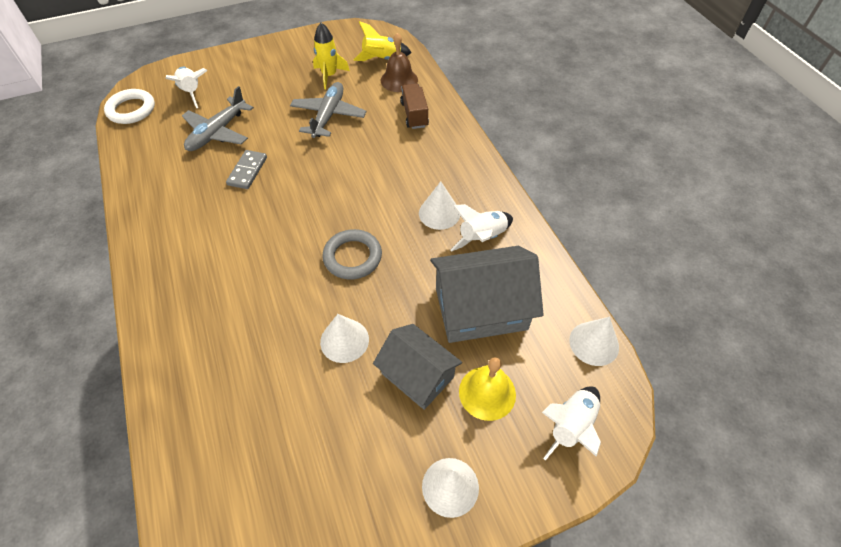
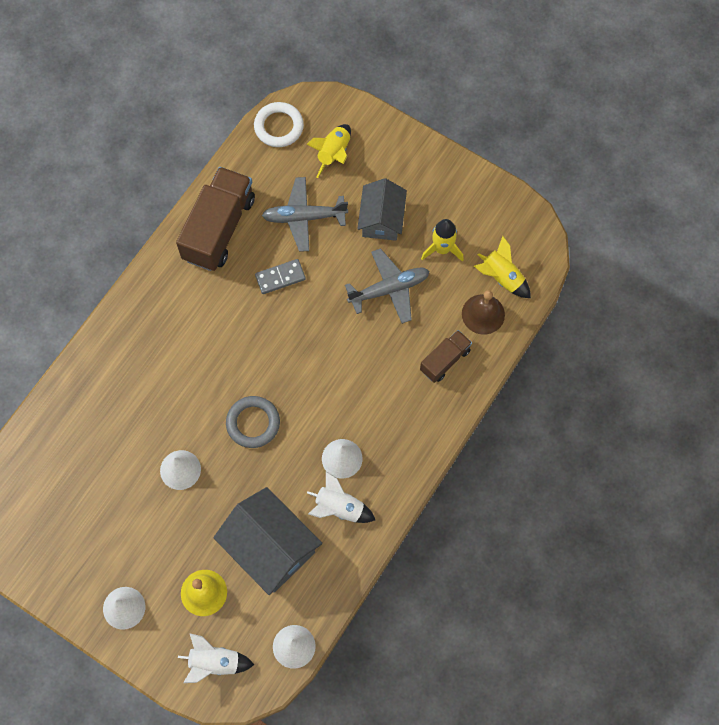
camera: 55 degrees right, 15 degrees up
white rocket [165,67,207,108] -> yellow rocket [306,124,351,178]
grey house [373,324,462,410] -> grey house moved to [357,178,407,241]
none -> brown truck [176,167,255,271]

